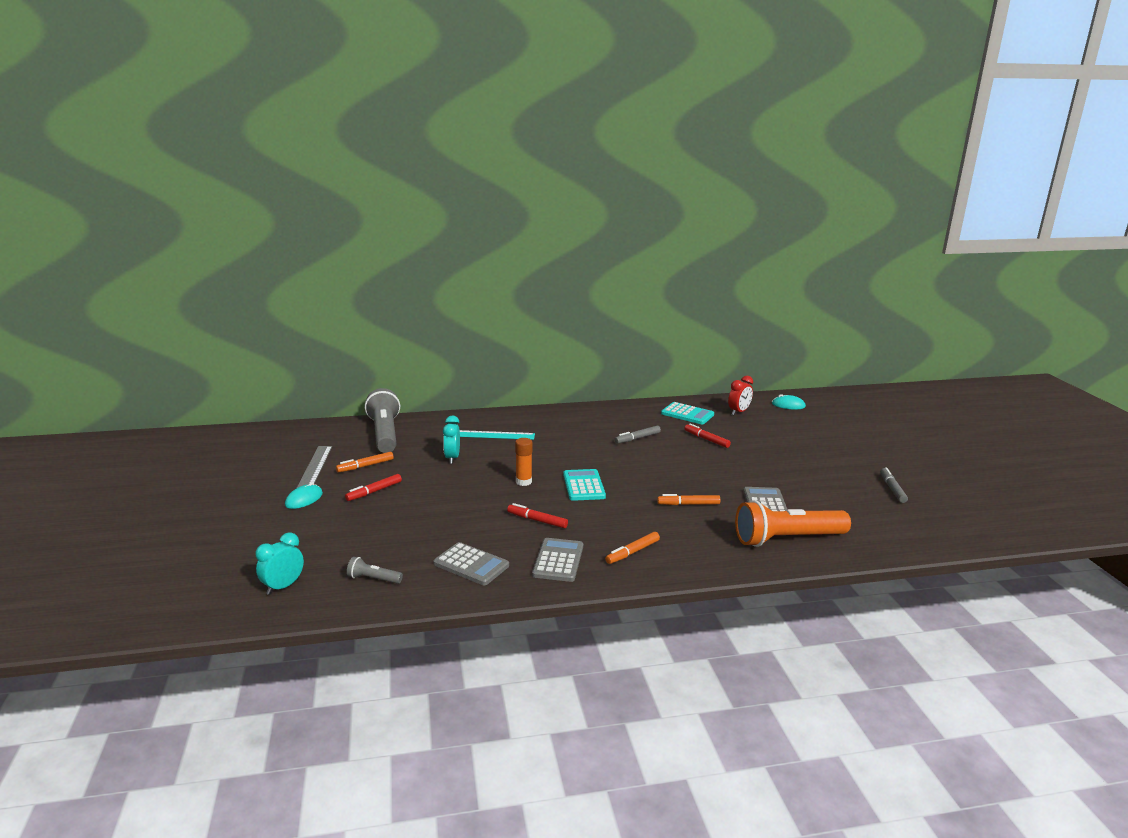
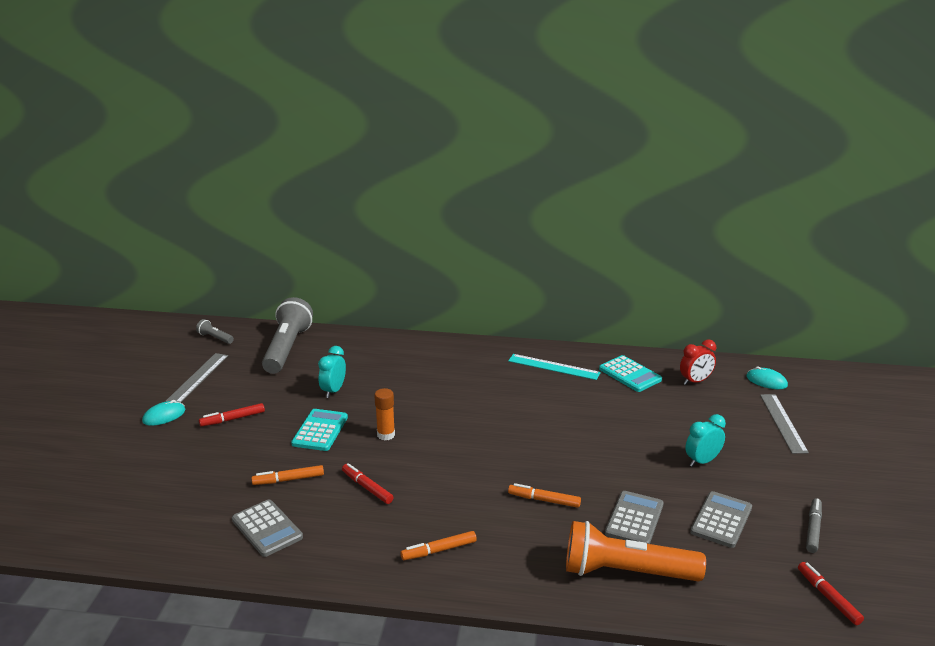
camera: 20 degrees right, 5 degrees up
turquoise clock [255,532,304,595] -> turquoise clock moved to [685,414,726,467]
orange marker [336,452,394,472] -> orange marker moved to [251,465,324,485]
grey flashlight [347,557,403,584] -> grey flashlight moved to [196,319,234,344]
turquoise ruler [460,430,535,440] -> turquoise ruler moved to [508,354,601,380]
grey calculator [532,538,583,582] -> grey calculator moved to [690,491,752,548]
turquoise calculator [563,469,606,501] -> turquoise calculator moved to [291,409,348,451]
grey marker [615,426,661,444] -> none
red marker [684,423,731,448] -> red marker moved to [798,562,864,625]
none -> grey ruler [760,394,809,454]

